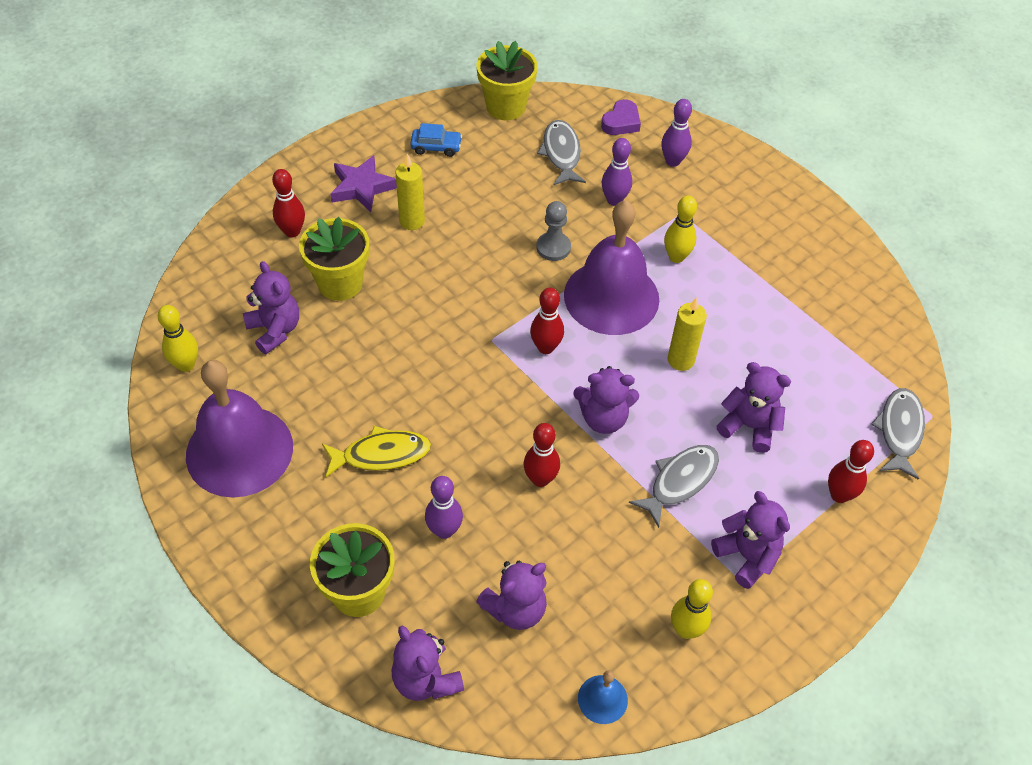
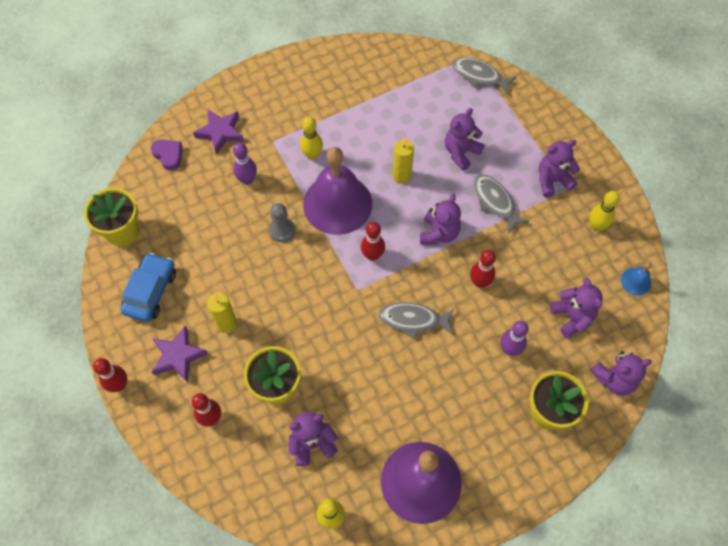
camera: 75 degrees left, 10 degrees up
yellow fish [322,426,431,477] -> none
blue car [410,123,462,157] -> blue car [120,253,176,322], size x1.64
grey fish [537,120,586,185] -> grey fish moved to [379,302,454,339]
purple bowling pin [661,99,692,167] -> purple star [193,110,244,155]
red bowling pin [828,440,874,503] -> red bowling pin moved to [93,358,127,392]

